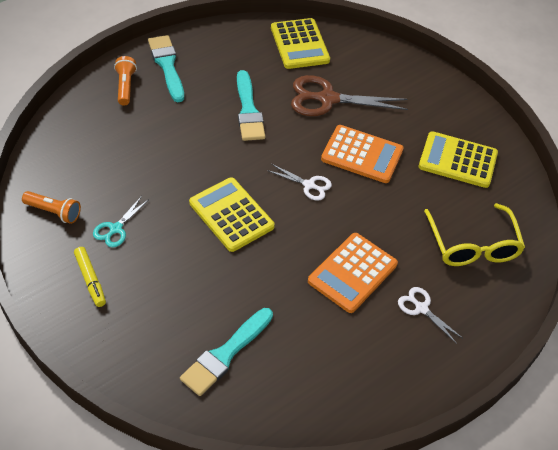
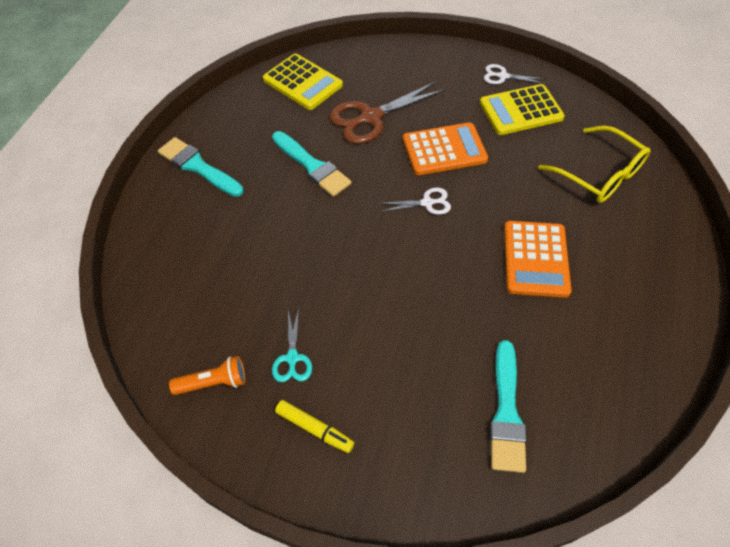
camera: 30 degrees left, 5 degrees up
orange flashlight [114,56,137,105] -> none
yellow calculator [189,177,275,252] -> none
white scissors [398,287,463,344] -> white scissors moved to [484,64,546,84]

